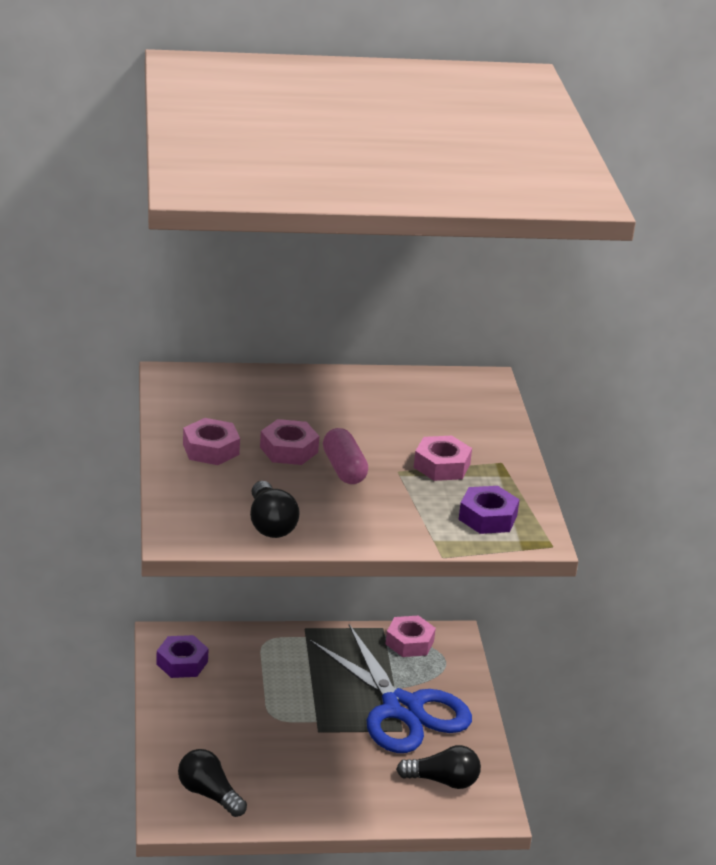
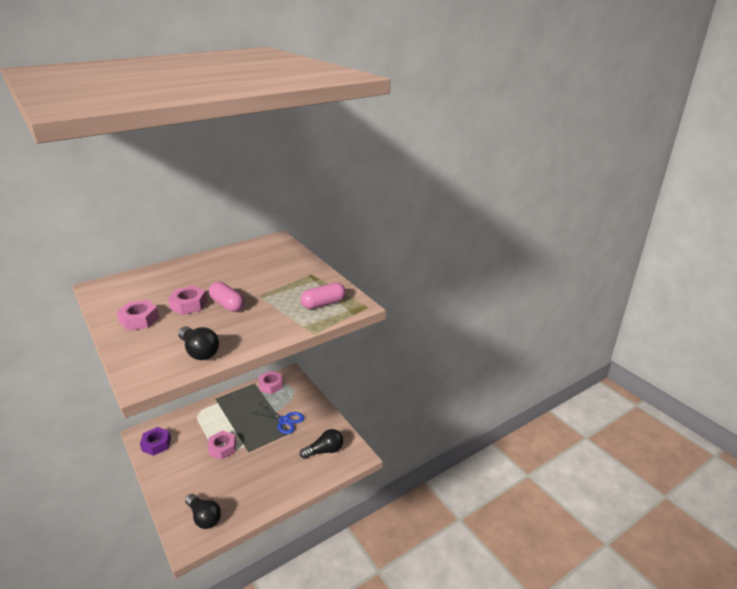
camera: 25 degrees left, 0 degrees up
black light bulb [178,749,247,817] -> black light bulb turned 150 degrees counterclockwise [185,494,221,529]
blue scissors [309,624,472,753] -> blue scissors [251,403,304,434], size x0.52
pink nut [414,436,472,481] -> pink nut moved to [208,431,236,460]
purple nut [458,486,520,534] -> pink capsule [301,283,346,309]

